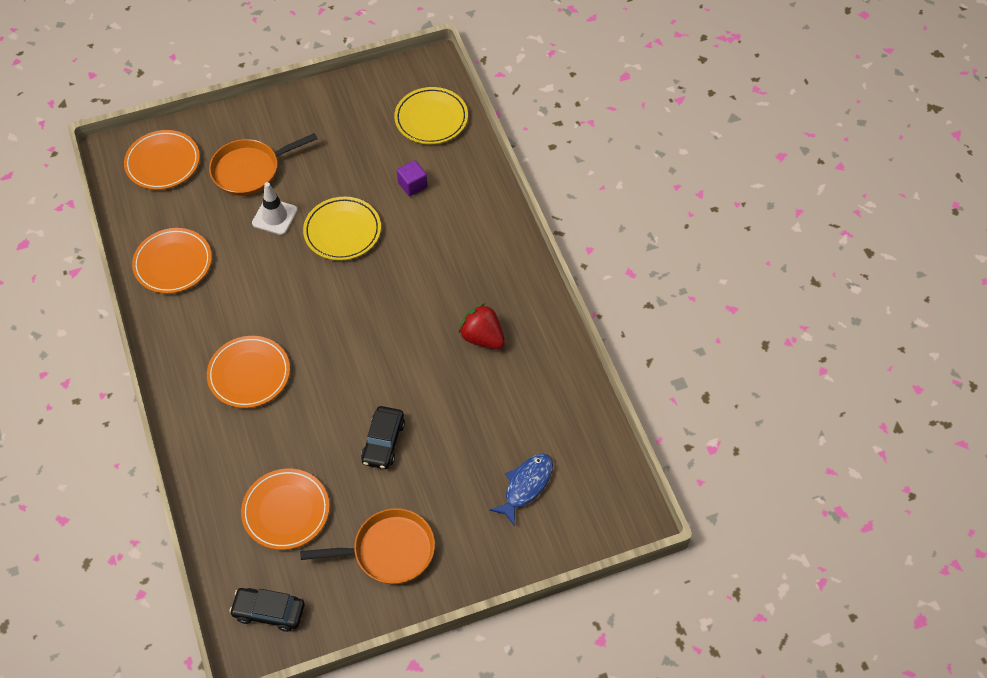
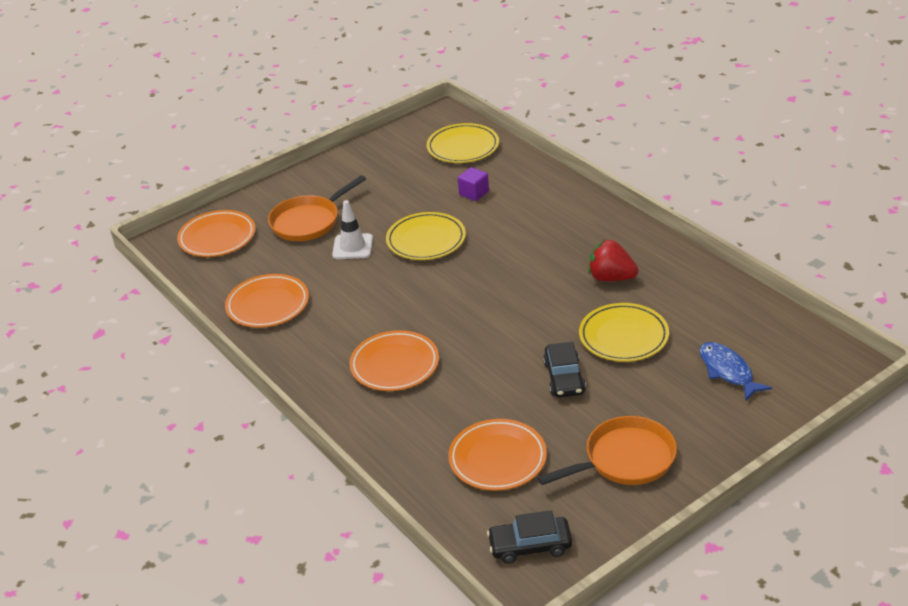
camera: 15 degrees left, 20 degrees down
blue fish [489,454,553,526] -> blue fish turned 45 degrees counterclockwise [700,342,772,400]
none -> yellow plate [579,303,669,362]

